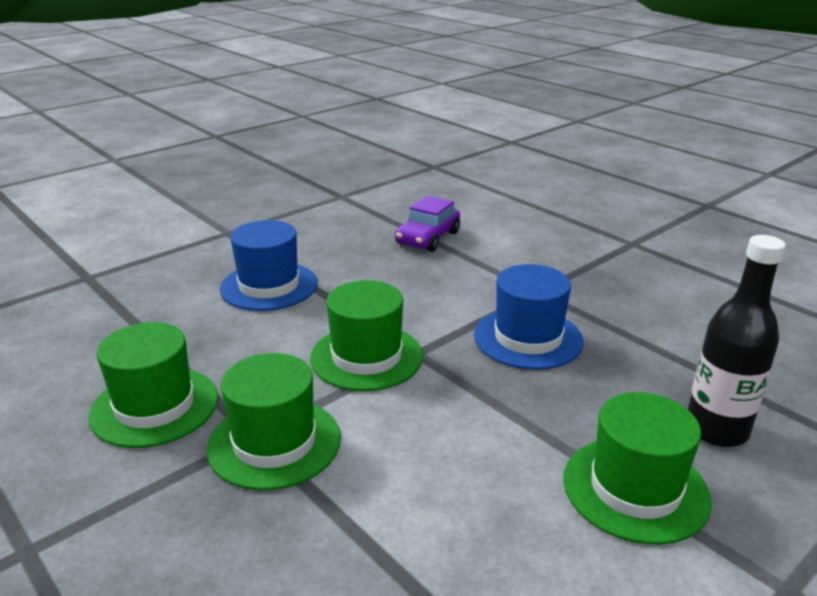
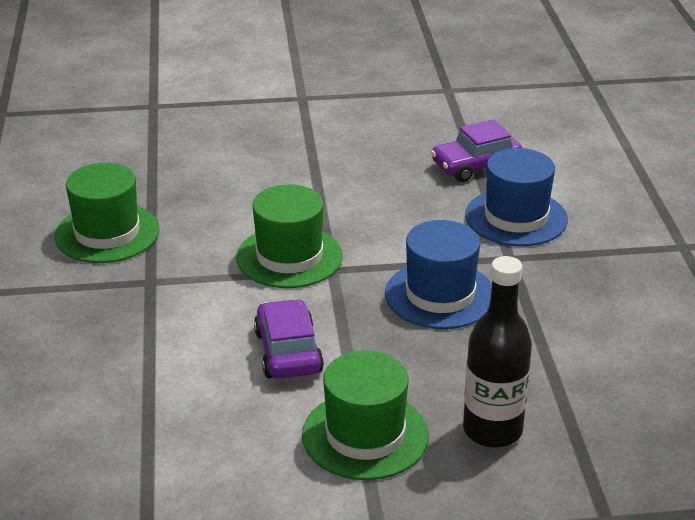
camera: 35 degrees right, 5 degrees up
green hat [207,353,341,490] -> none
blue hat [220,220,317,311] -> blue hat moved to [465,148,568,246]
none -> purple car [254,299,324,379]

